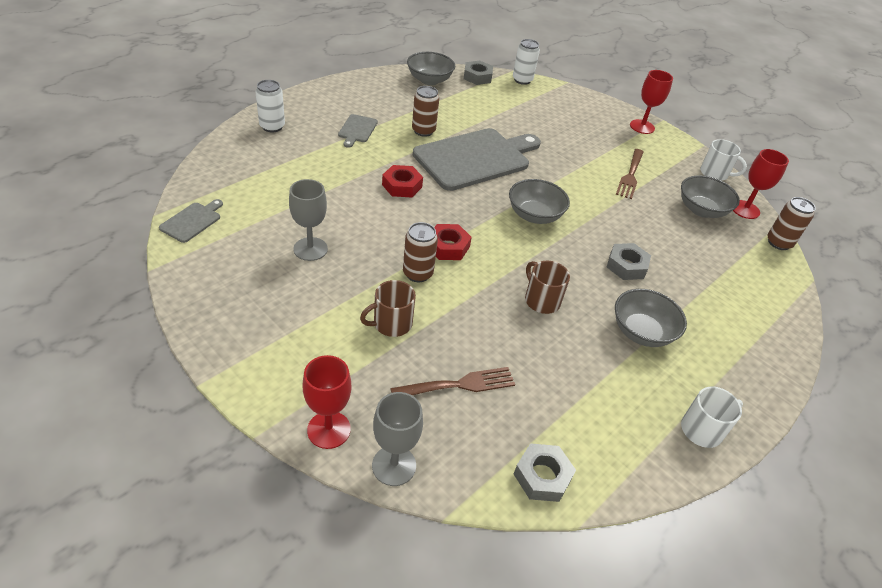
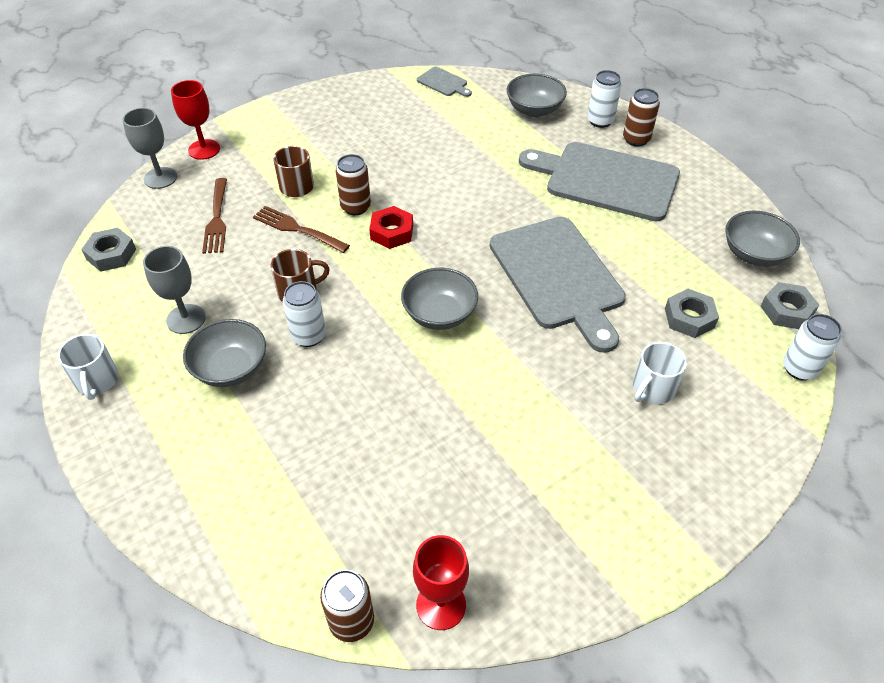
camera: 105 degrees right, 5 degrees up
grey goblet [289,179,328,261] -> grey goblet moved to [143,246,206,334]
grey cutting board [338,114,378,148] -> grey cutting board [519,142,680,221], size x2.35
red nut [382,165,423,197] -> none
brown can [412,86,439,137] -> brown can moved to [623,88,660,147]
grey nut [607,243,651,280] -> grey nut moved to [665,289,719,338]
brown fork [616,149,644,199] -> brown fork moved to [253,206,350,253]
red goblet [630,70,673,134] -> none
grey bowl [681,175,740,218] -> grey bowl moved to [507,74,567,117]
white mug [700,139,747,181] -> white mug moved to [633,342,687,404]
none -> white can [283,281,326,347]

